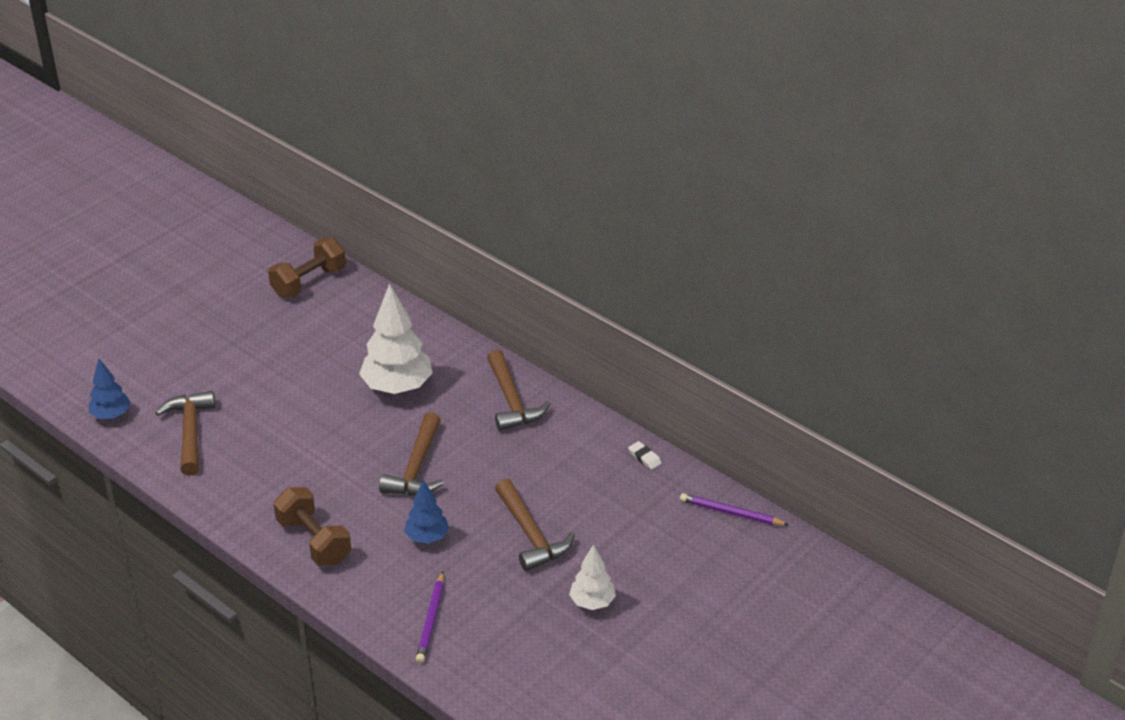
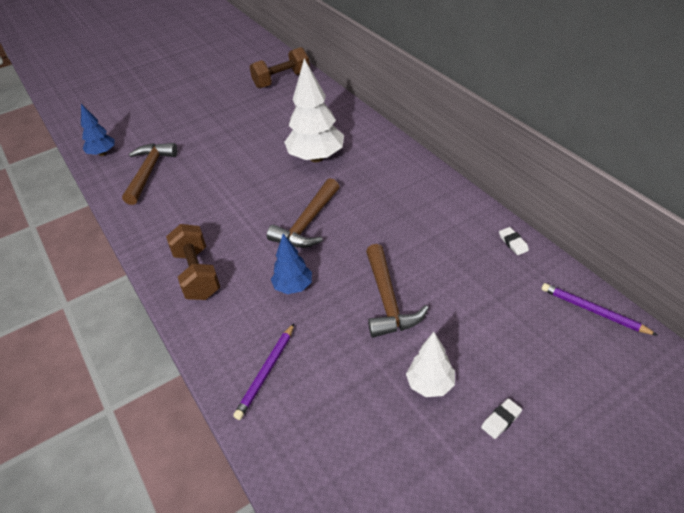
camera: 20 degrees right, 5 degrees up
brown hammer [487,349,550,431] -> none
none -> white eraser [481,398,522,439]

